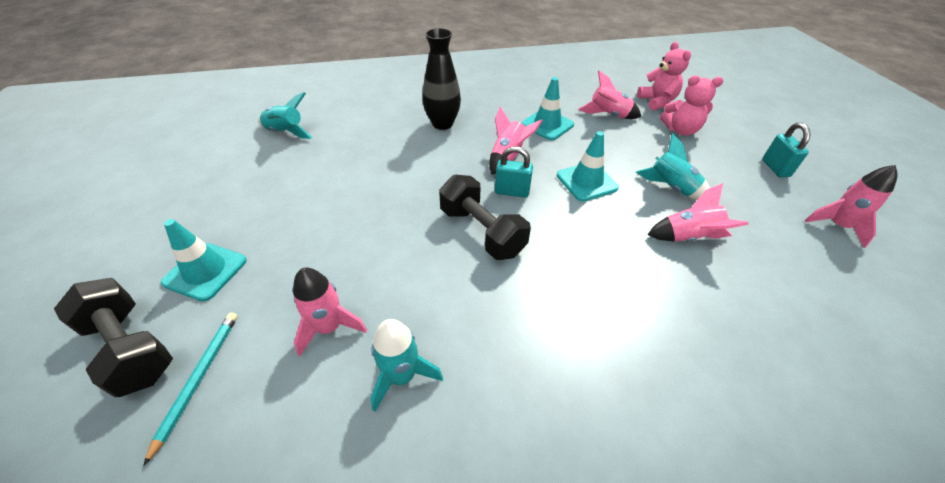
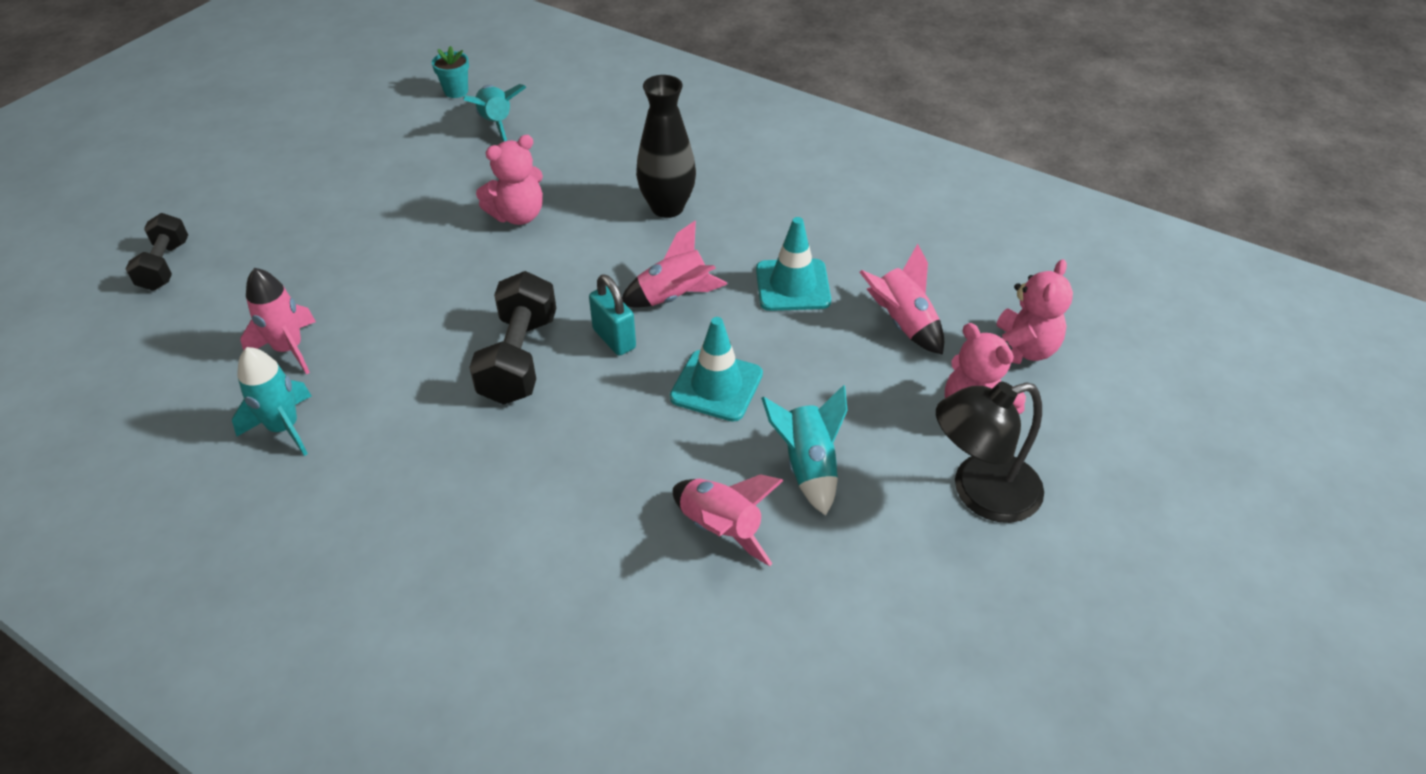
camera: 45 degrees right, 0 degrees up
black dumbbell [54,278,173,397] -> black dumbbell [125,213,188,291], size x0.66
turquoise pencil [143,312,238,466] -> none
turquoise traffic cone [161,219,247,302] -> none
turquoise padlock [762,123,811,178] -> none
pink rocket [805,165,898,248] -> none
none -> turquoise flower pot [432,46,469,98]
none -> pink teddy bear [476,135,543,225]
none -> black lamp [936,382,1044,523]

